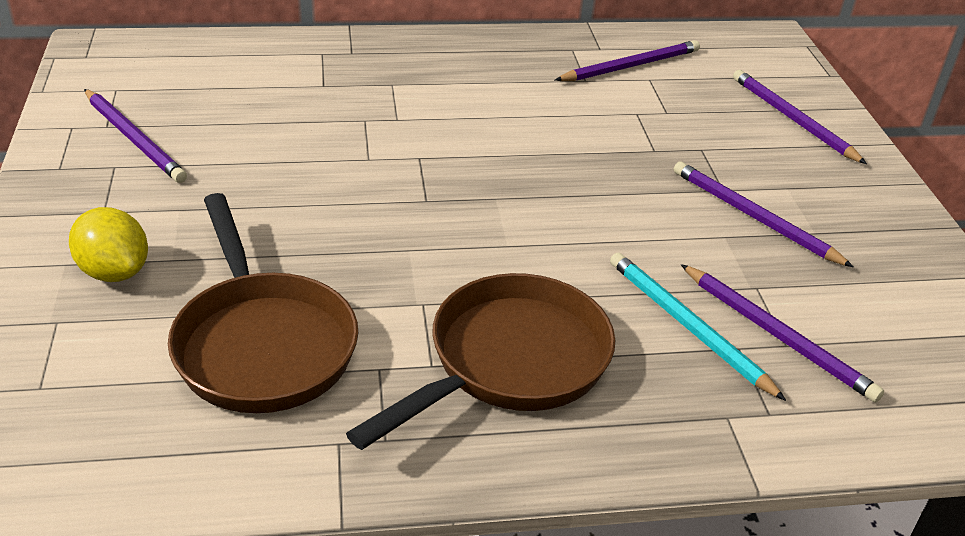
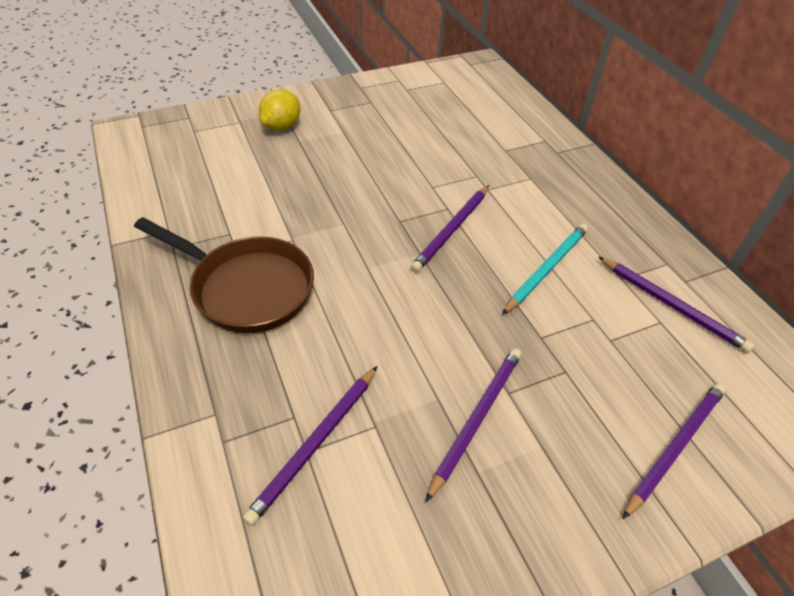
camera: 75 degrees right, 10 degrees up
purple pencil [84,89,187,183] -> purple pencil moved to [411,185,489,272]
brown pan [168,193,358,413] -> none
turquoise pencil [610,253,786,401] -> turquoise pencil moved to [502,224,588,315]

